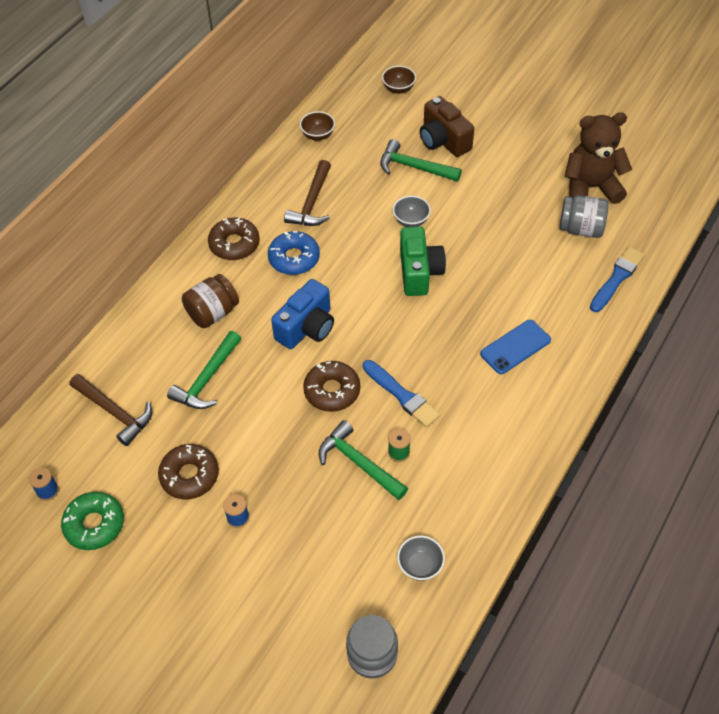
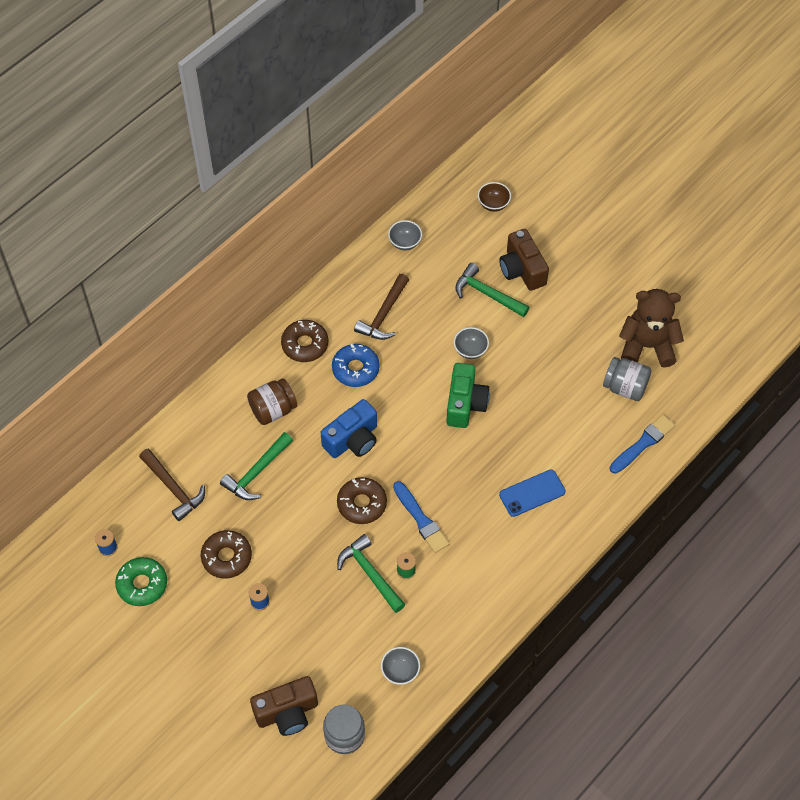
camera: 10 degrees right, 5 degrees up
brown bowl [300,111,335,141] -> grey bowl [388,220,422,250]
none -> brown camera [250,676,318,736]

